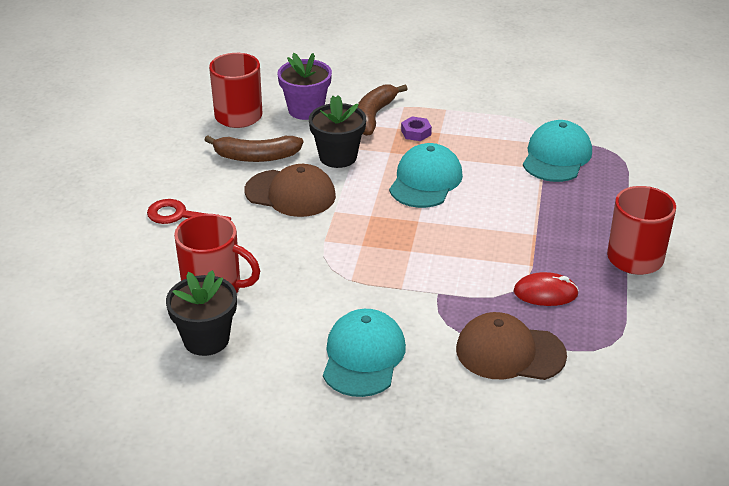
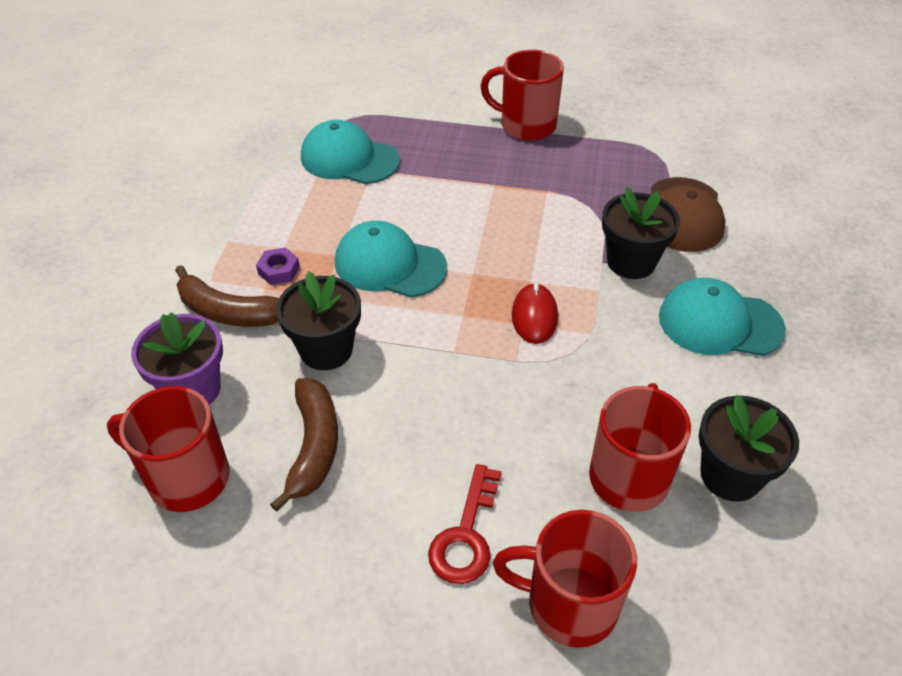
camera: 90 degrees left, 10 degrees up
brown cap [245,164,336,217] -> none
red mouse [514,272,579,306] -> red mouse moved to [512,282,558,344]
none -> red mug [493,510,637,648]
none -> black flower pot [602,188,680,279]

